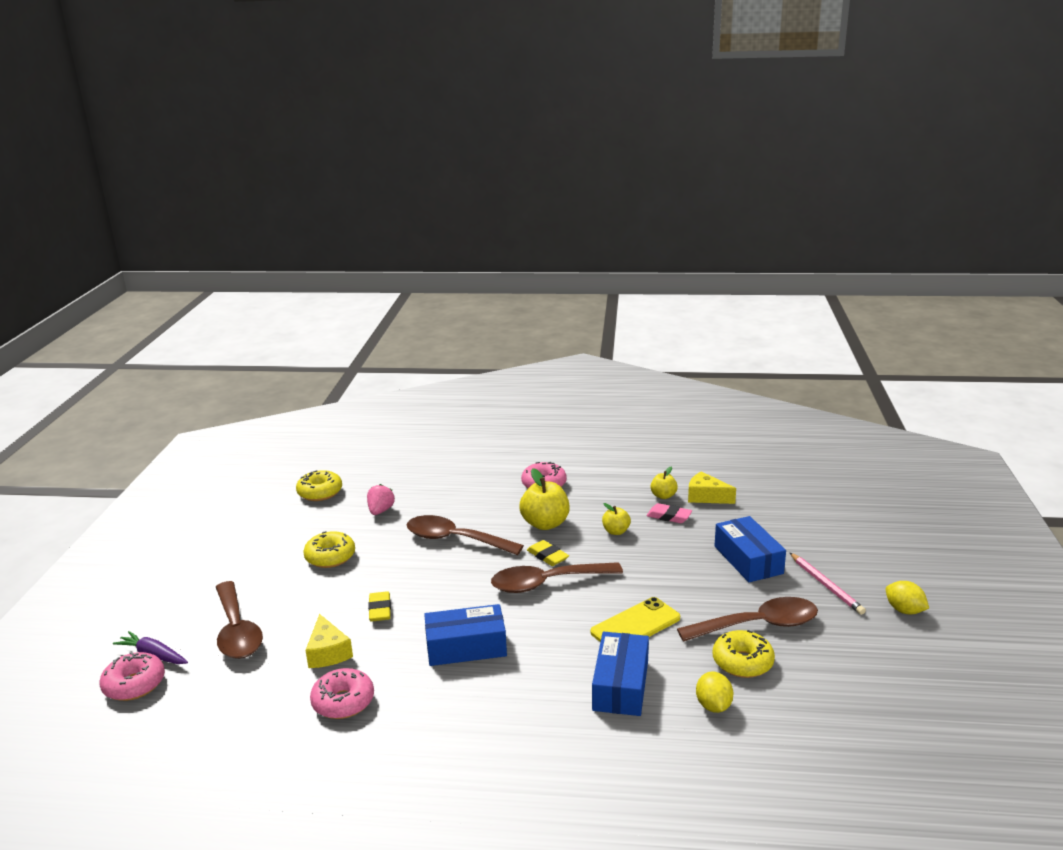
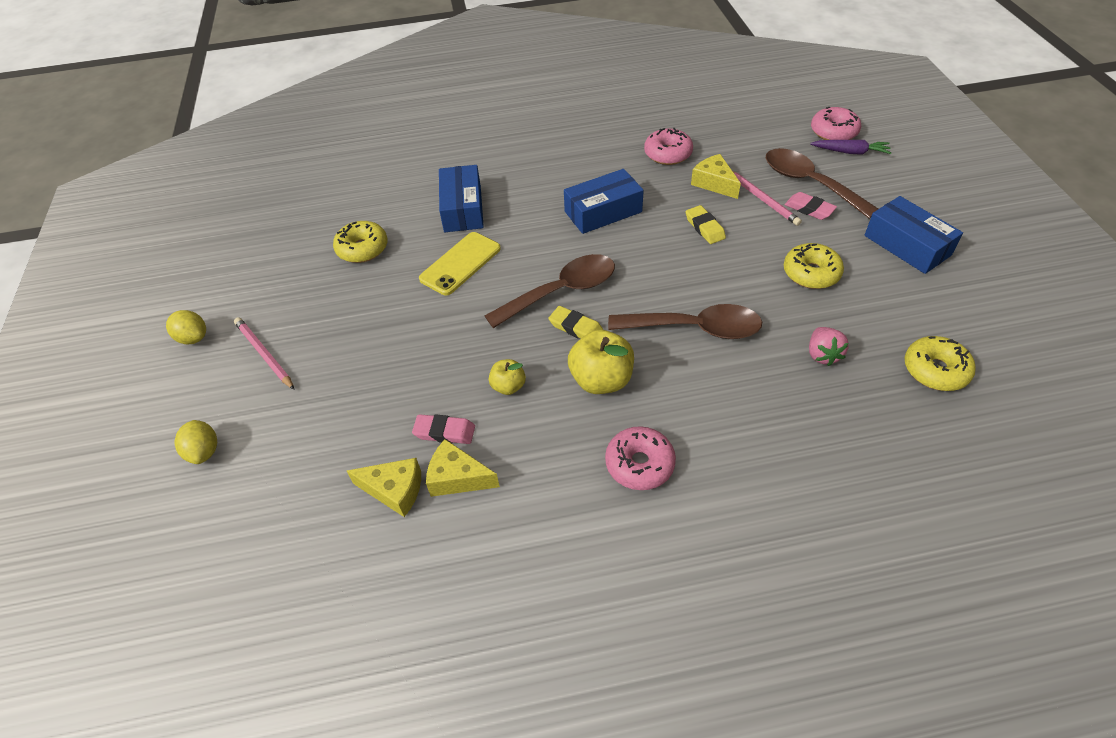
camera: 165 degrees right, 25 degrees up
yellow apple [650,467,678,499] -> yellow cheese [426,439,500,497]
brown spoon [677,597,818,642] -> none
yellow lemon [696,672,733,713] -> yellow lemon moved to [174,420,217,464]
blue box [715,516,786,582] -> blue box moved to [864,196,963,274]
none -> pink pencil [733,171,802,226]
none -> pink eraser [785,192,837,220]

